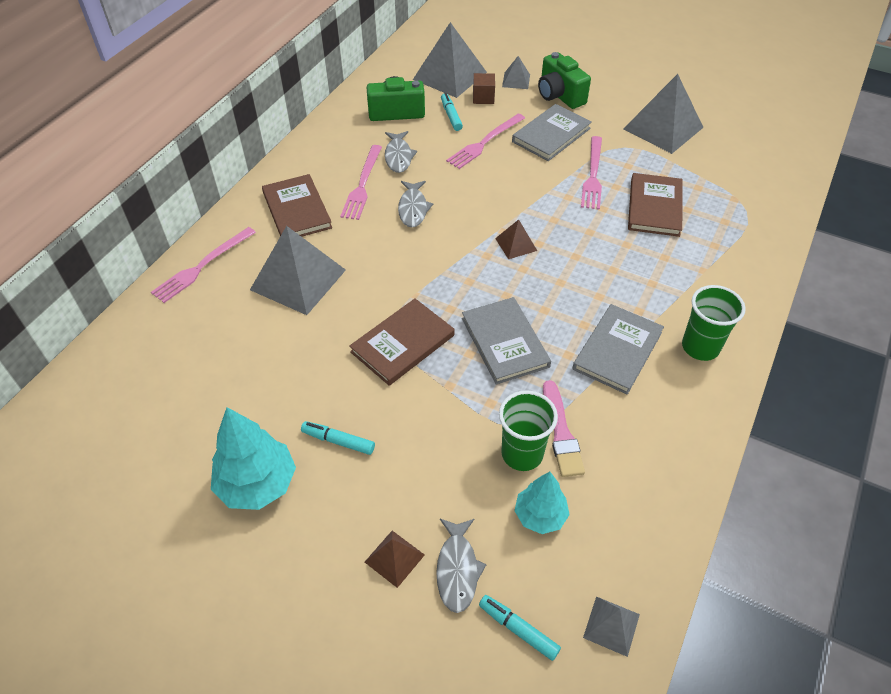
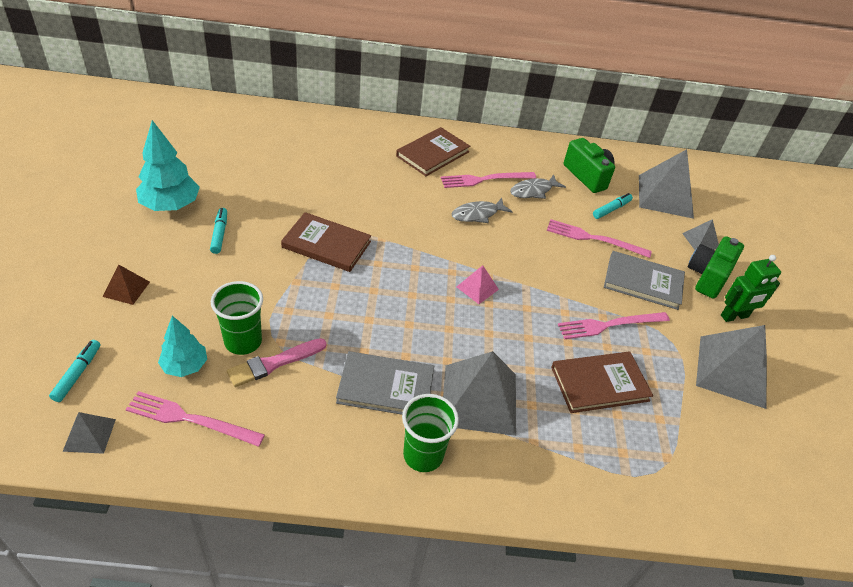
camera: 60 degrees right, 5 degrees down
pink fork [151,227,256,303] -> pink fork moved to [125,391,265,447]
grey pyramid [250,226,346,315] -> grey pyramid moved to [443,351,516,436]
grey fish [436,519,487,613] -> none
grey book [462,297,551,385] -> none
brown cube [473,73,495,104] -> none
brown pyramid [495,219,537,259] -> pink pyramid [457,265,499,304]
none -> green robot [721,255,781,322]

